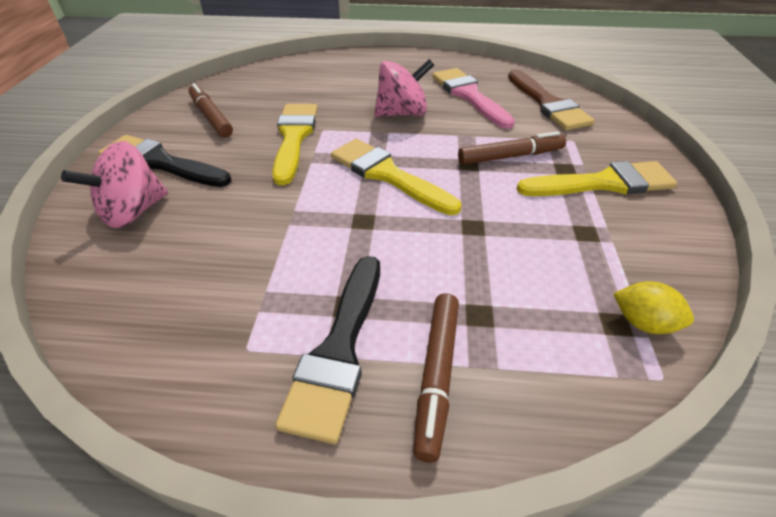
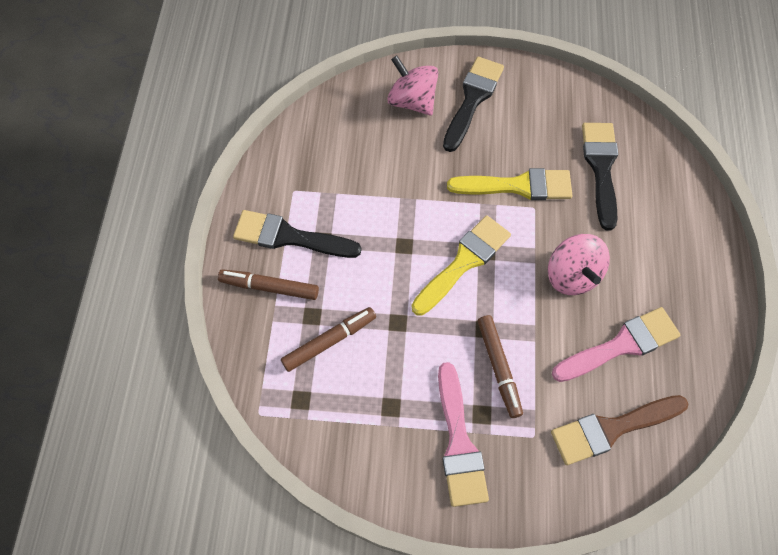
camera: 90 degrees right, 20 degrees up
brown marker [189,83,233,138] -> brown marker moved to [281,307,376,372]
yellow brush [517,161,677,196] -> pink brush [438,362,489,507]
yellow lemon [613,281,694,334] -> none
none -> black brush [582,123,618,231]

